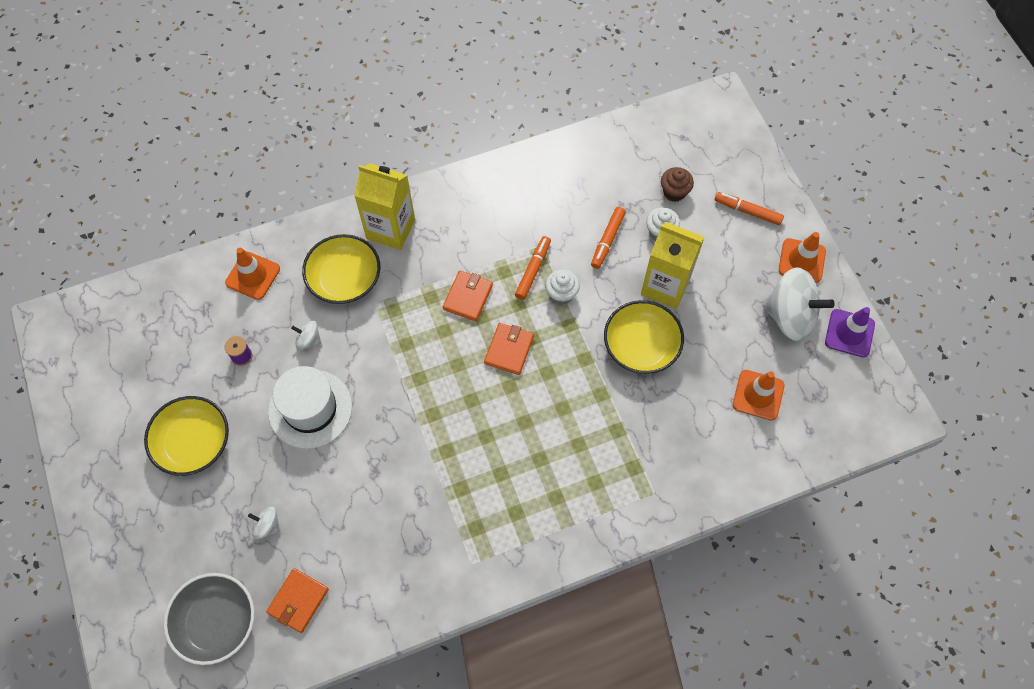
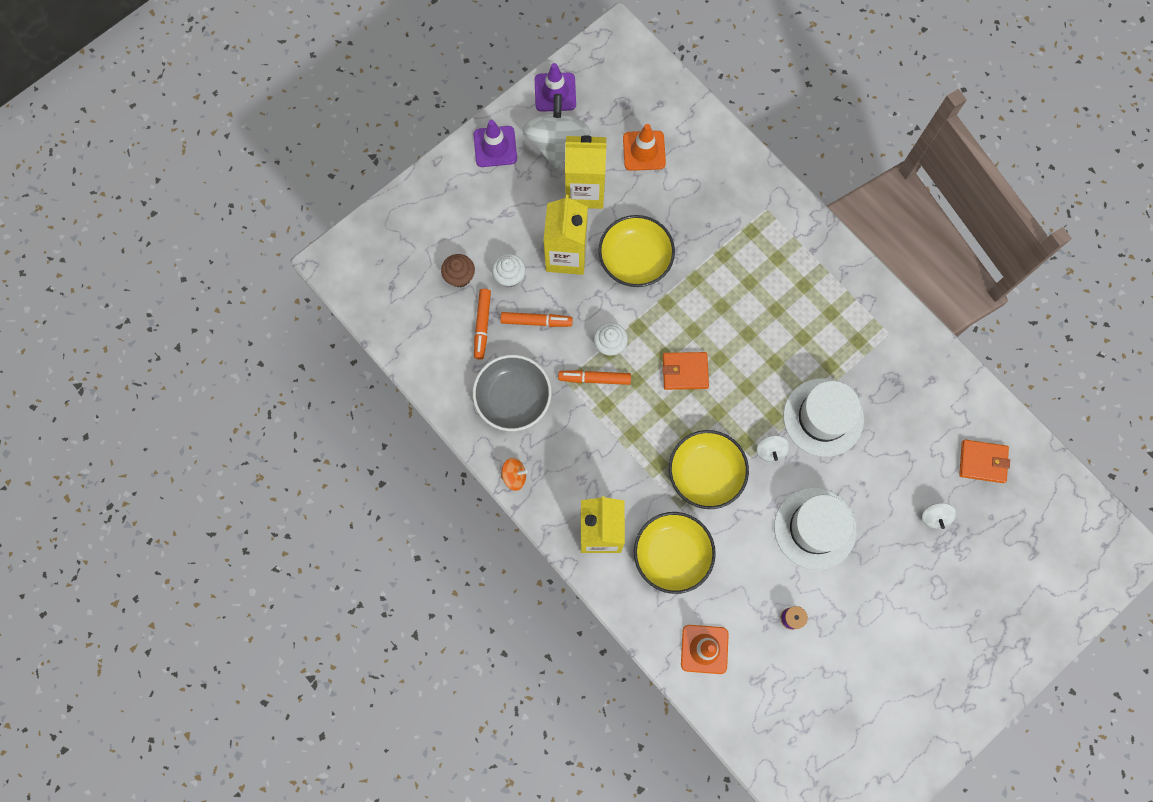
camera: 110 degrees left, 10 degrees up
yellow bowl [144,396,229,476] -> yellow bowl moved to [669,430,749,509]
grey bowl [164,573,254,665] -> grey bowl moved to [473,355,552,431]
white spinning top [291,321,322,350] -> white spinning top moved to [757,435,790,462]
orange wallet [443,271,493,321] -> none
orange marker [715,192,784,225] -> orange marker moved to [474,289,491,359]
orange traffic cone [779,232,826,283] -> purple traffic cone [473,120,517,167]
none -> orange spinning top [501,458,528,491]
none -> yellow carton [565,135,606,209]
none -> white hat [783,378,864,457]

